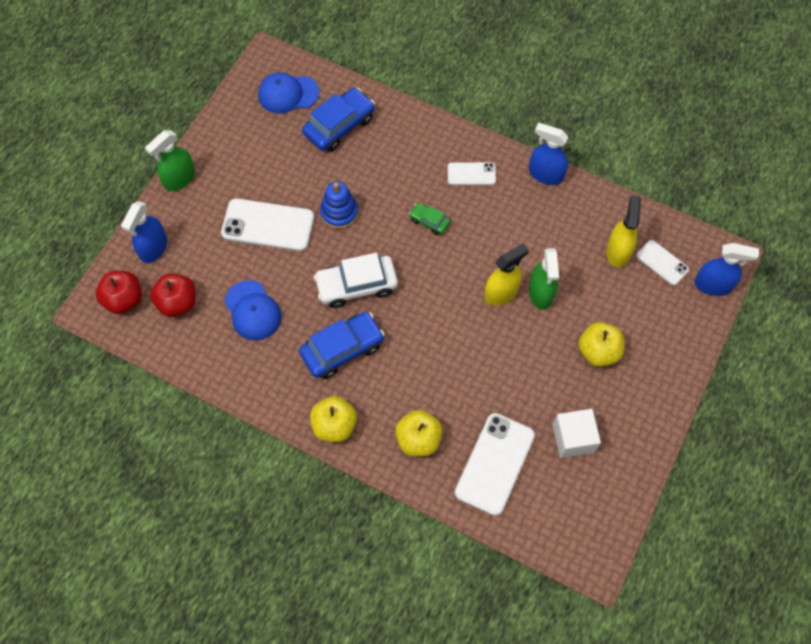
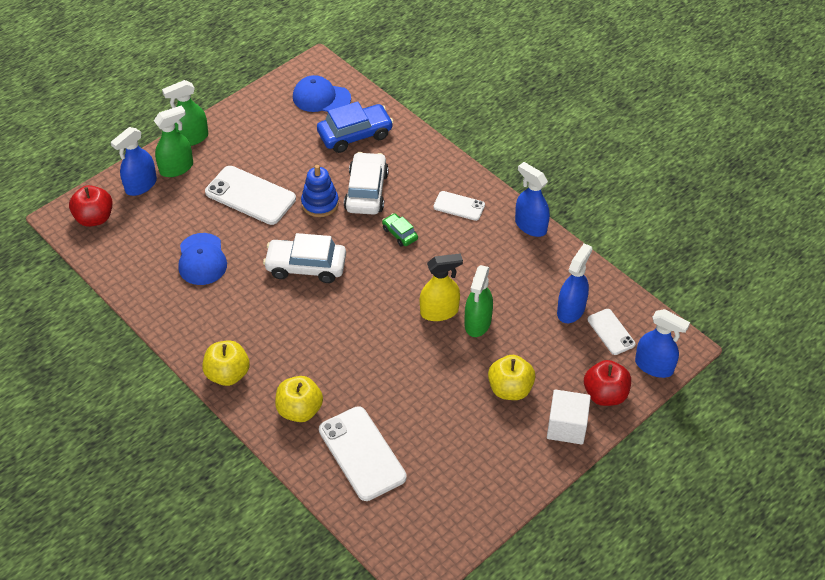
camera: 20 degrees right, 15 degrees down
red apple [150,273,196,317] -> red apple moved to [584,360,631,406]
blue car [299,312,385,379] -> none
white phone [455,413,535,516] -> white phone turned 75 degrees counterclockwise [319,406,407,501]
white cube [553,409,601,458] -> white cube moved to [547,389,591,445]
yellow spray bottle [606,195,641,268] -> blue spray bottle [557,243,592,323]
none -> green spray bottle [154,105,193,177]
none -> white car [344,152,389,215]

